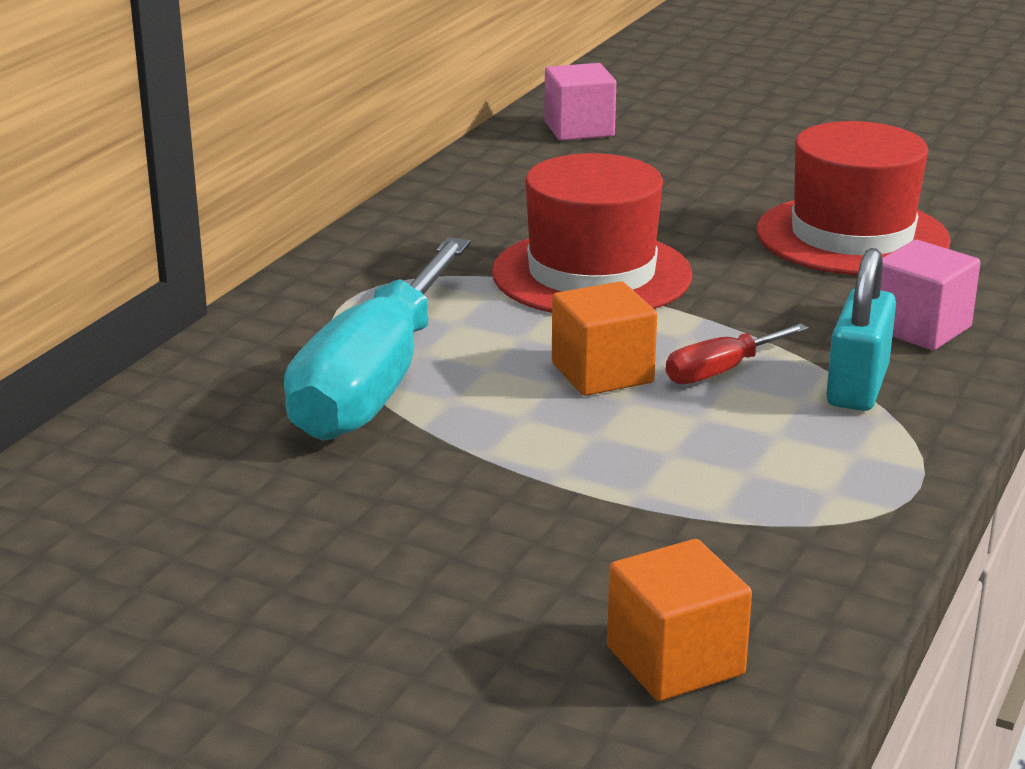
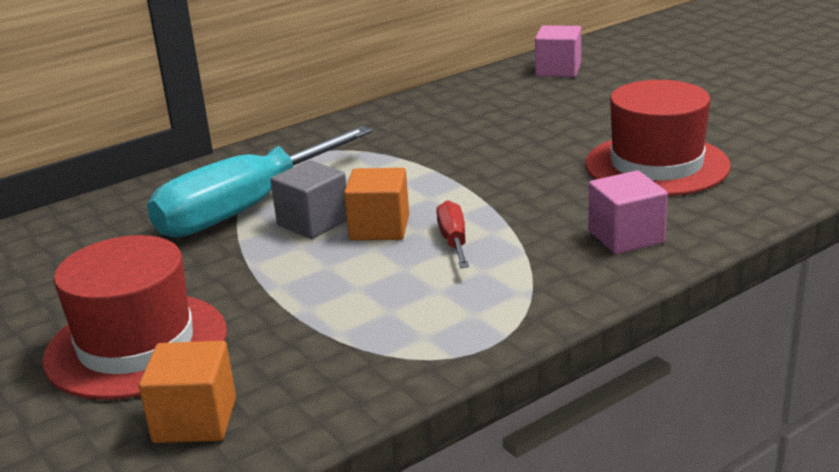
camera: 30 degrees right, 0 degrees up
red hat [492,153,692,313] -> red hat moved to [42,235,227,400]
red screwdriver [666,324,808,384] -> red screwdriver turned 90 degrees clockwise [436,200,469,268]
turquoise padlock [826,248,896,411] -> none
none -> grey cube [271,160,347,239]

